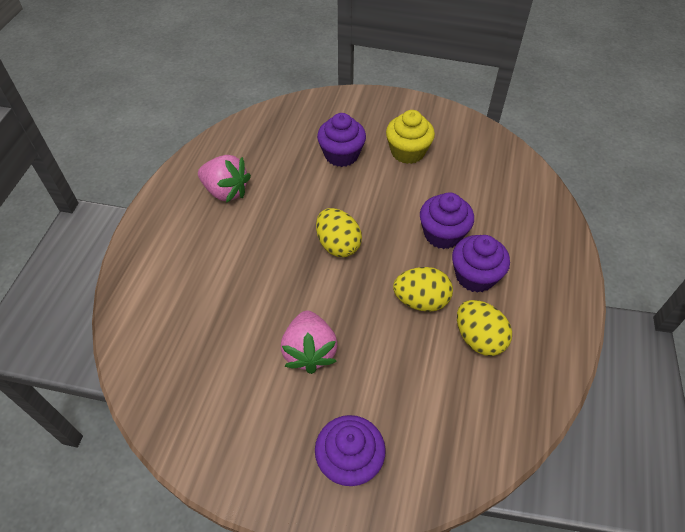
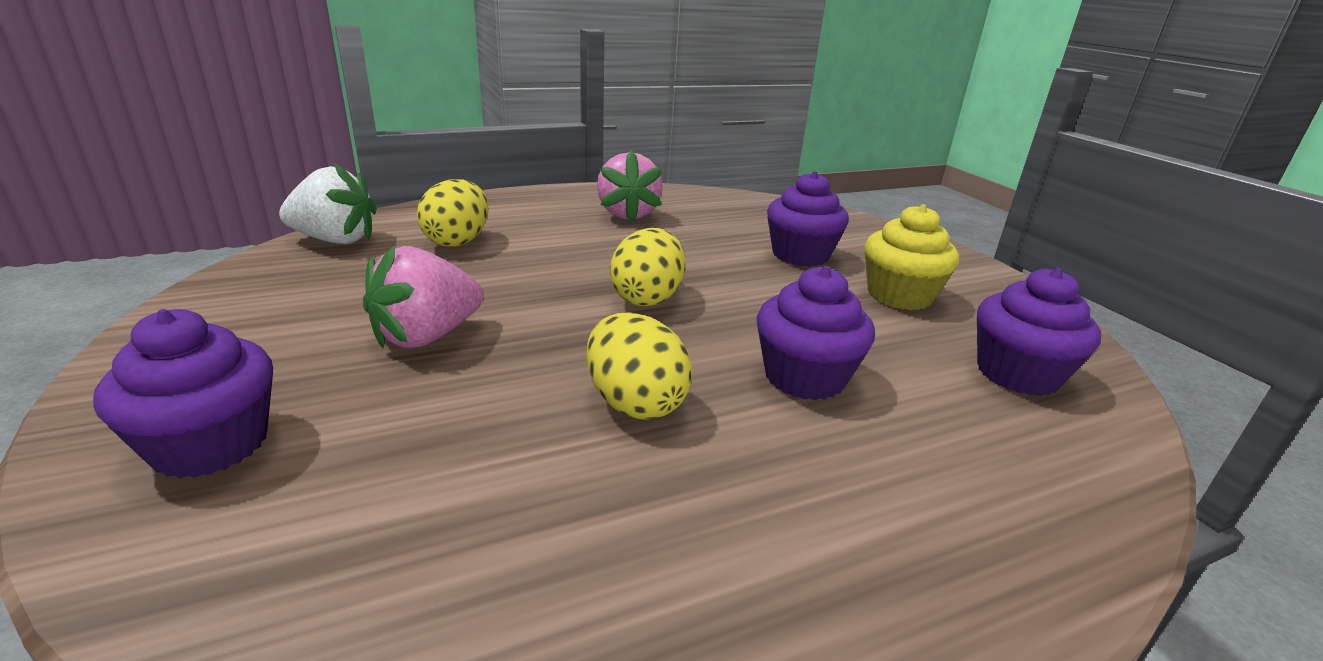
camera: 50 degrees right, 25 degrees down
purple cupcake [452,235,510,293] -> purple cupcake moved to [977,268,1101,396]
yellow egg [457,300,512,356] -> yellow egg moved to [417,179,489,247]
none -> white strawberry [279,163,377,244]

